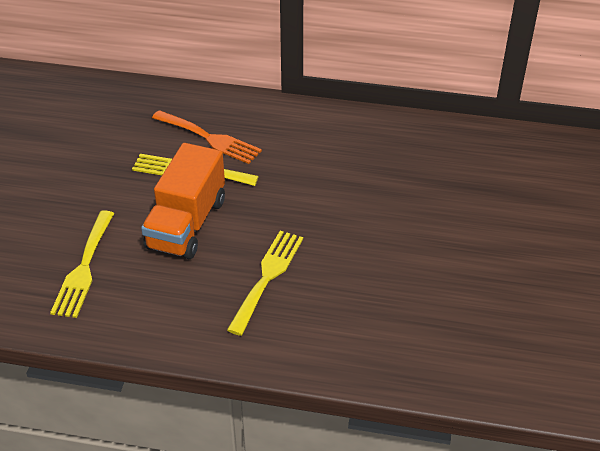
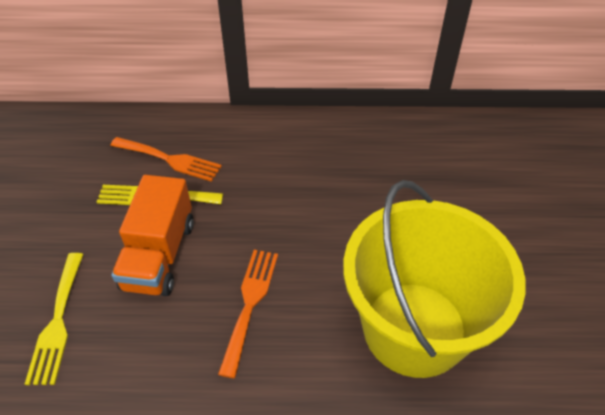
camera: 10 degrees left, 5 degrees up
yellow fork [227,231,303,336] -> orange fork [218,250,278,378]
none -> yellow bucket [343,180,526,378]

